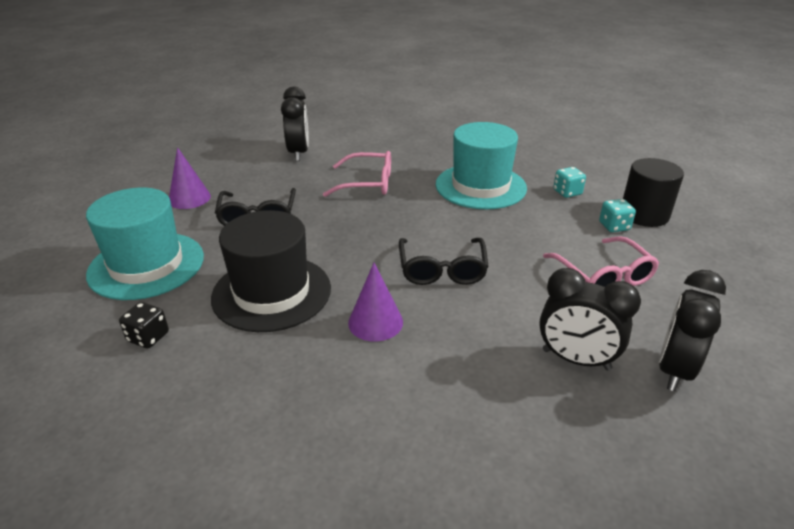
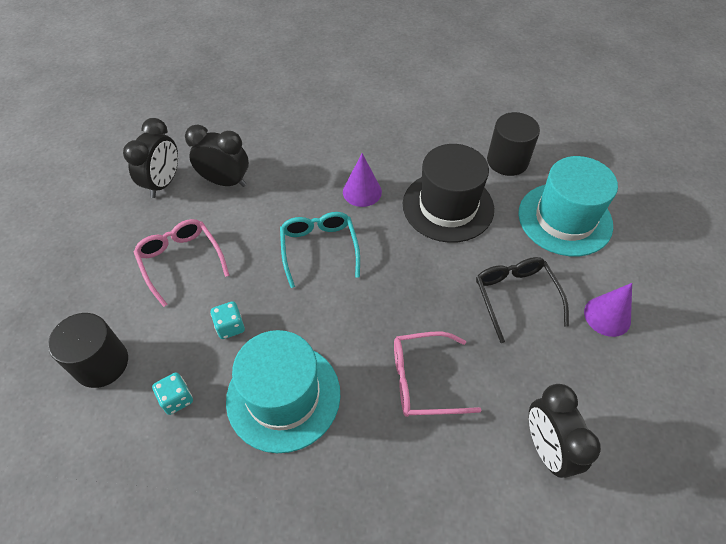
camera: 170 degrees right, 20 degrees up
black dice [119,302,169,349] -> black cylinder [487,112,540,176]
black glasses [399,238,489,285] -> turquoise glasses [280,212,360,288]
turquoise dice [599,199,636,232] -> turquoise dice moved to [211,301,245,339]

